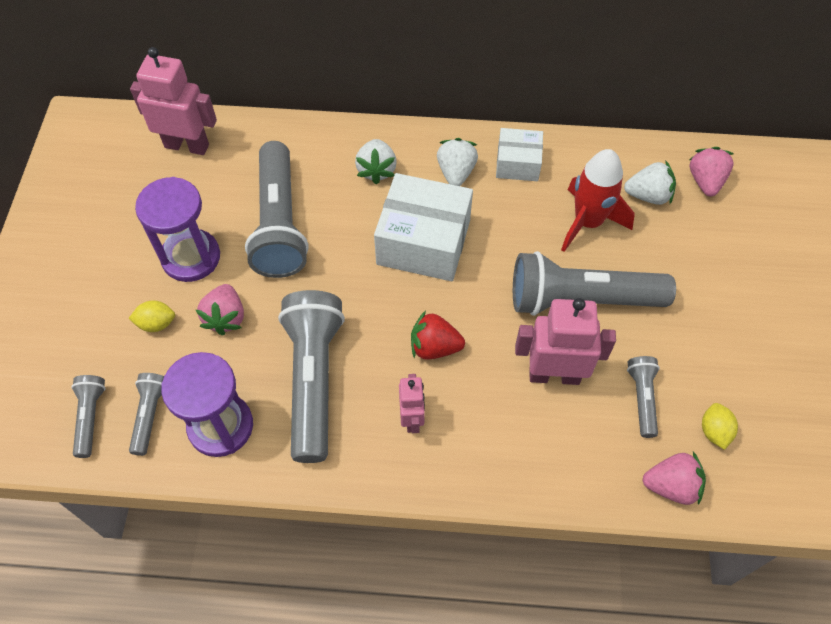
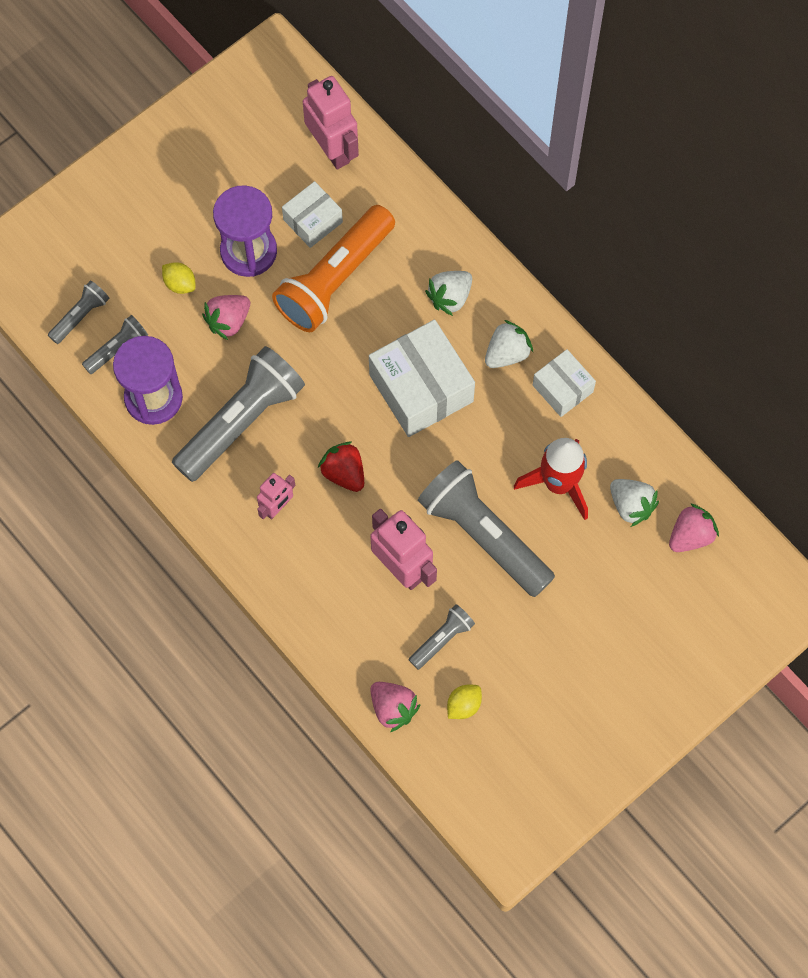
camera: 45 degrees right, 10 degrees up
grey flashlight [245,141,308,278] -> orange flashlight [272,205,395,332]
none -> white box [282,181,343,248]

